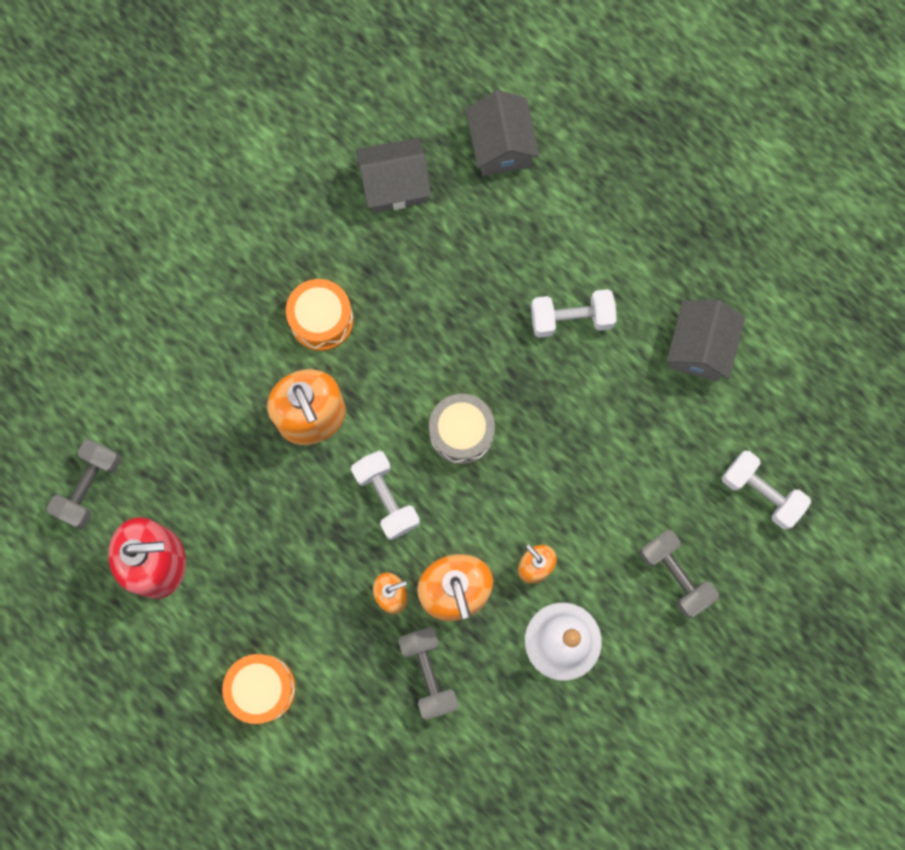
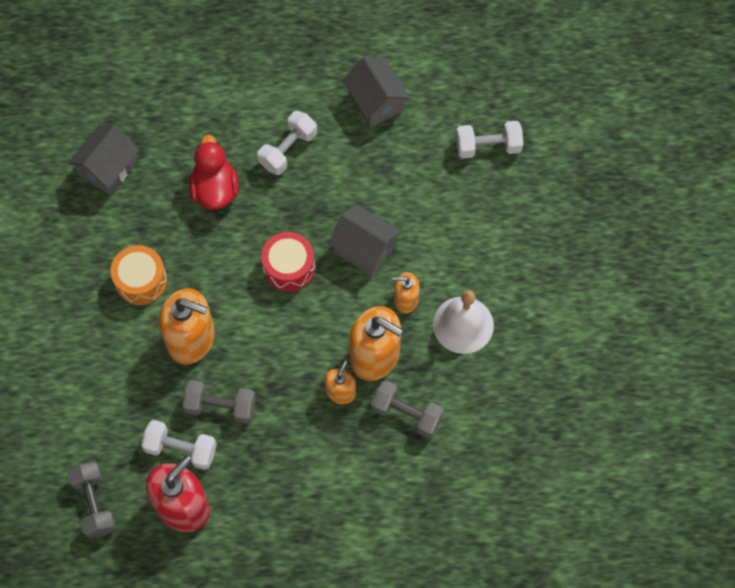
camera: 45 degrees left, 10 degrees down
orange drum [222,654,296,724] -> none
white dumbbell [351,450,420,540] -> white dumbbell moved to [141,420,217,470]
grey drum [429,394,495,465] -> red drum [261,232,315,292]
grey house [466,90,539,176] -> grey house moved to [328,205,401,276]
grey dumbbell [640,530,719,618] -> grey dumbbell moved to [182,380,256,424]
none -> red duck [189,135,239,210]

